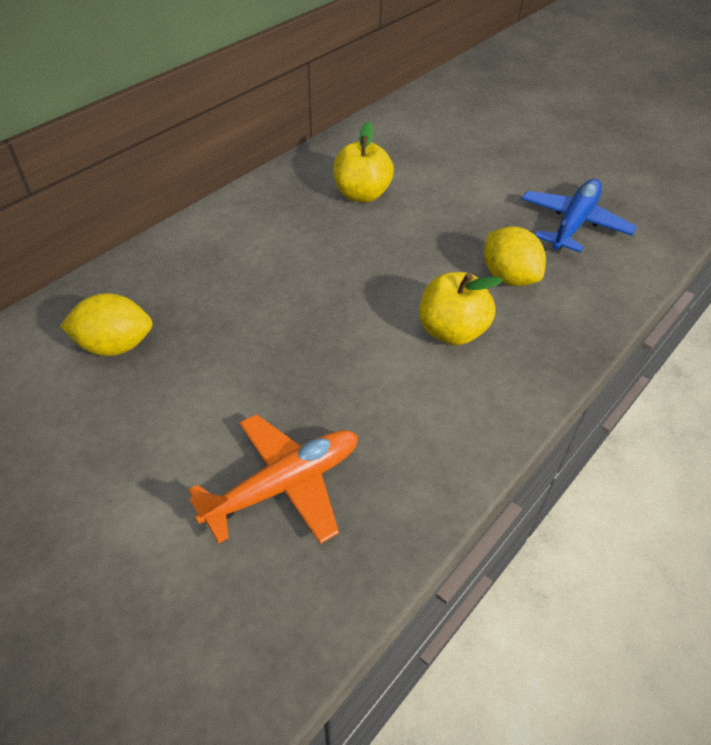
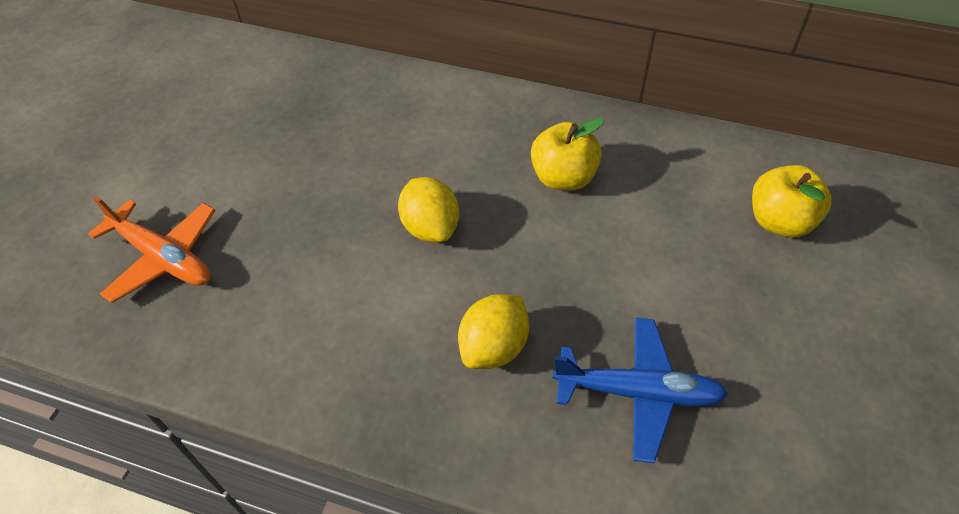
camera: 70 degrees right, 5 degrees up
yellow lemon [60,293,153,356] -> yellow lemon moved to [398,177,459,242]
yellow apple [419,272,503,346] -> yellow apple moved to [752,165,832,237]

